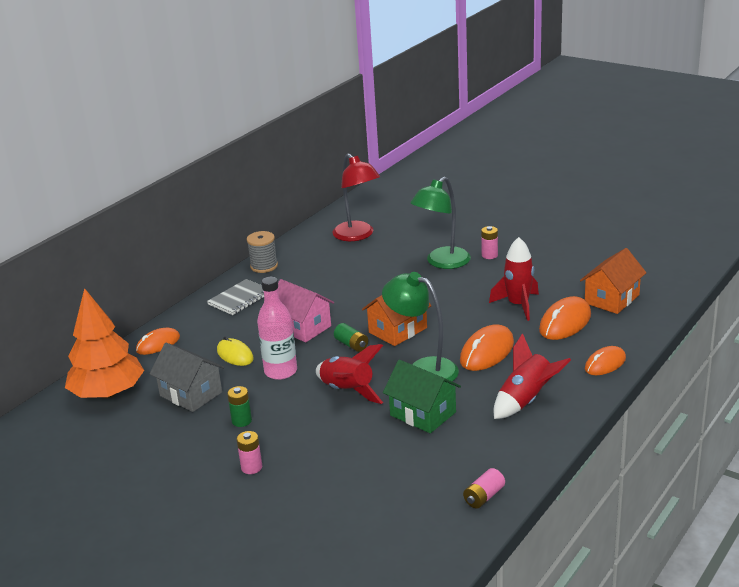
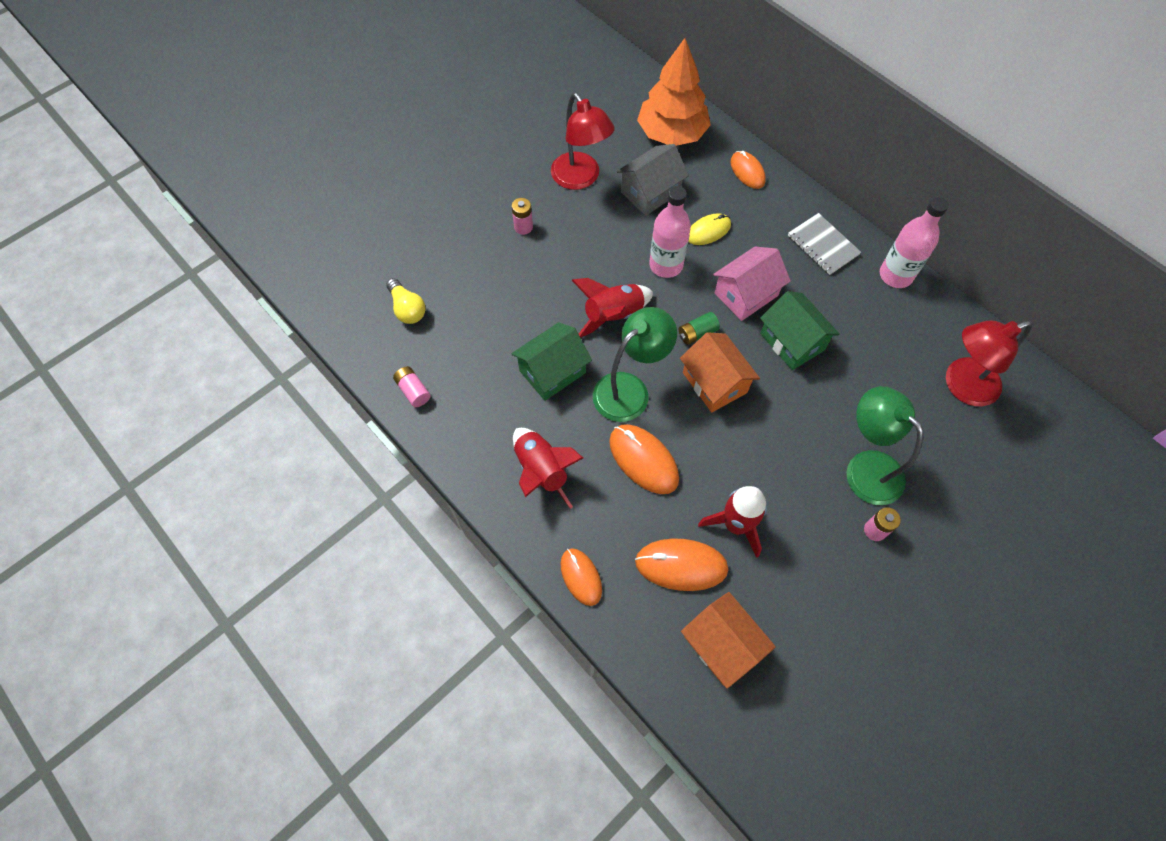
camera: 100 degrees right, 35 degrees up
green battery [227,386,252,427] -> none
grey spool [247,231,278,273] -> pink bottle [880,197,948,288]
orange mouse [539,296,591,340] -> orange mouse turned 45 degrees counterclockwise [635,538,728,591]
none -> yellow light bulb [386,278,426,324]
none -> red lamp [551,93,615,190]
none -> green house [760,291,840,370]

